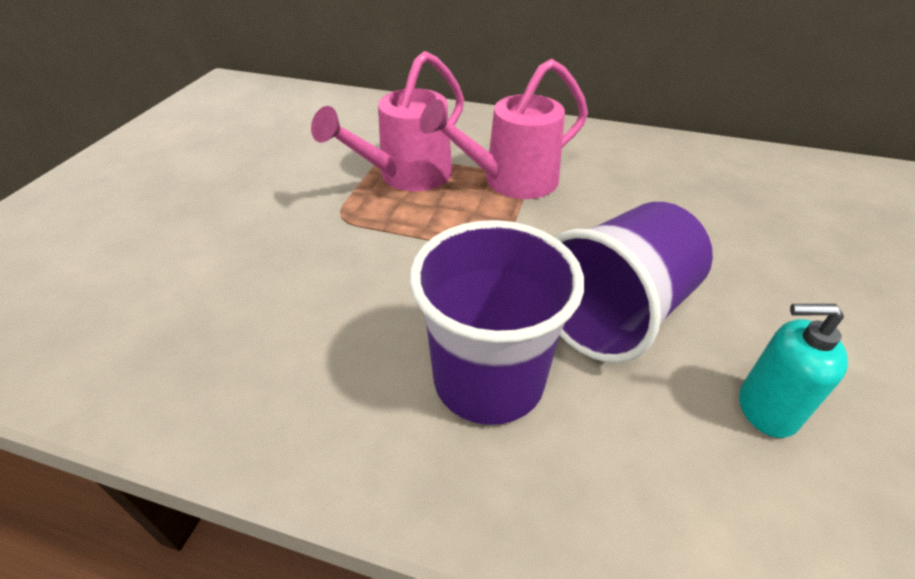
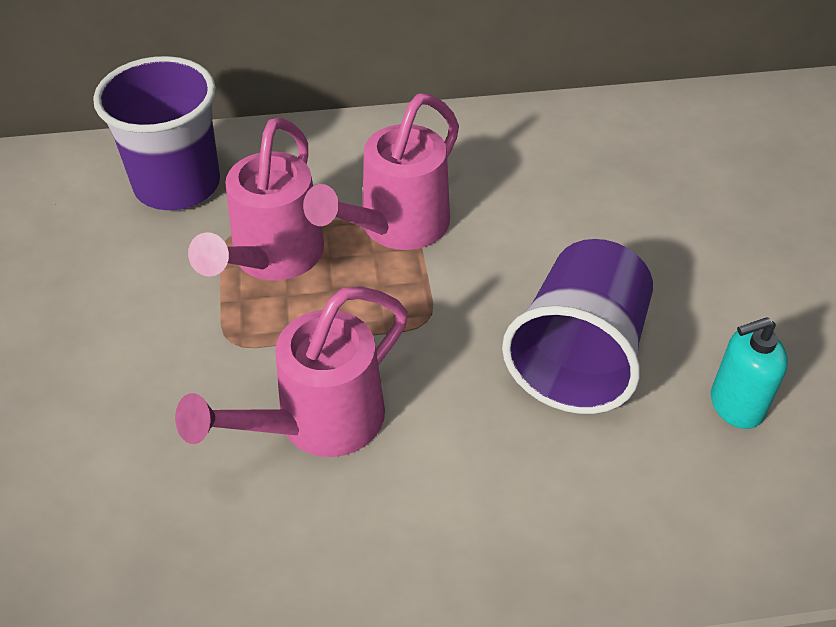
camera: 25 degrees left, 5 degrees up
purple cup [409,220,584,425] -> purple cup moved to [93,56,220,210]
none -> pink watering can [175,286,408,457]

